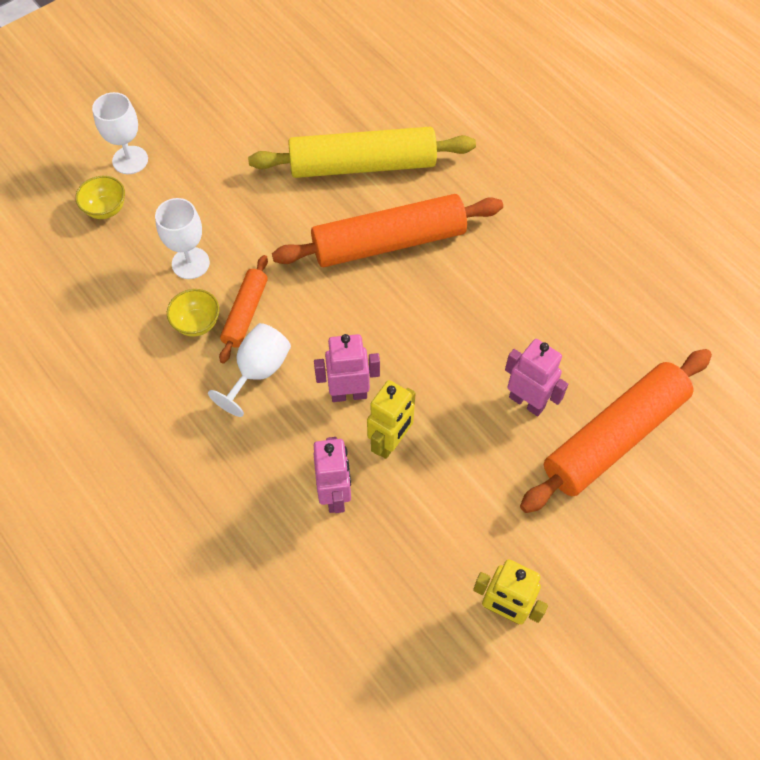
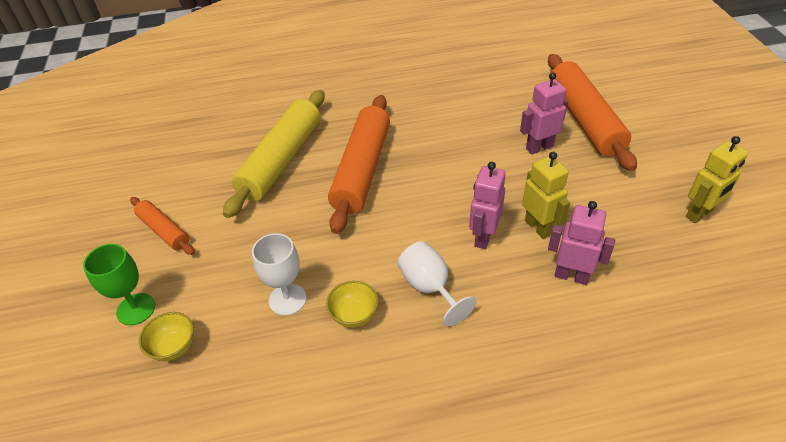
camera: 60 degrees left, 15 degrees down
white goblet [92,92,148,174] -> green goblet [83,244,155,325]
orange rolling pin [219,255,268,363] -> orange rolling pin moved to [130,197,195,255]

